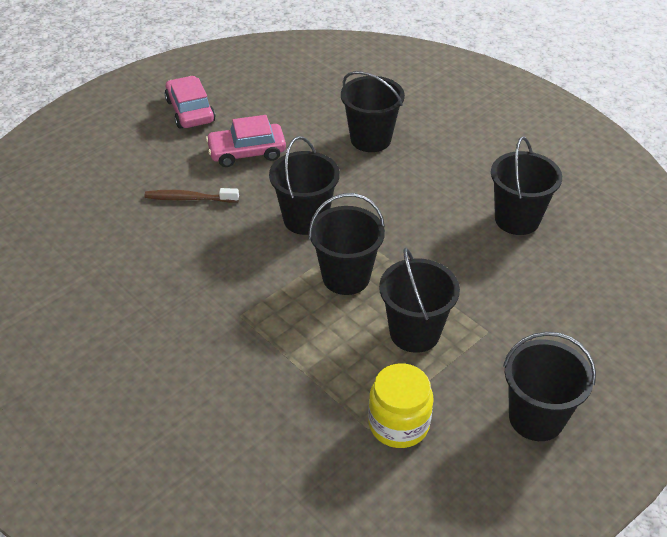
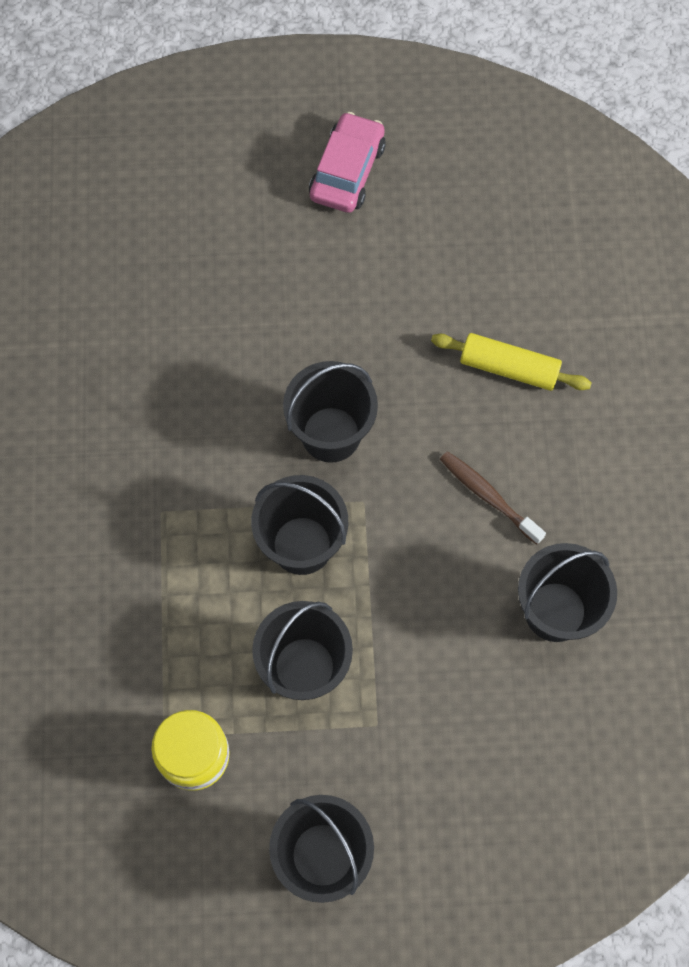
camera: 40 degrees right, 25 degrees up
brown toothbrush [145,188,239,203] -> brown toothbrush moved to [440,451,546,545]
pink car [206,115,286,167] -> none
black bucket [341,71,405,152] -> yellow rolling pin [431,333,592,391]

